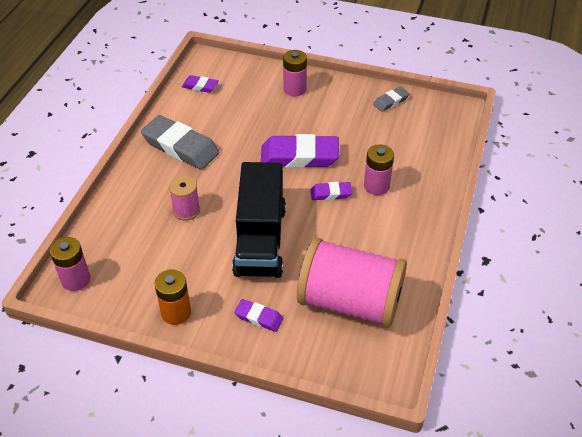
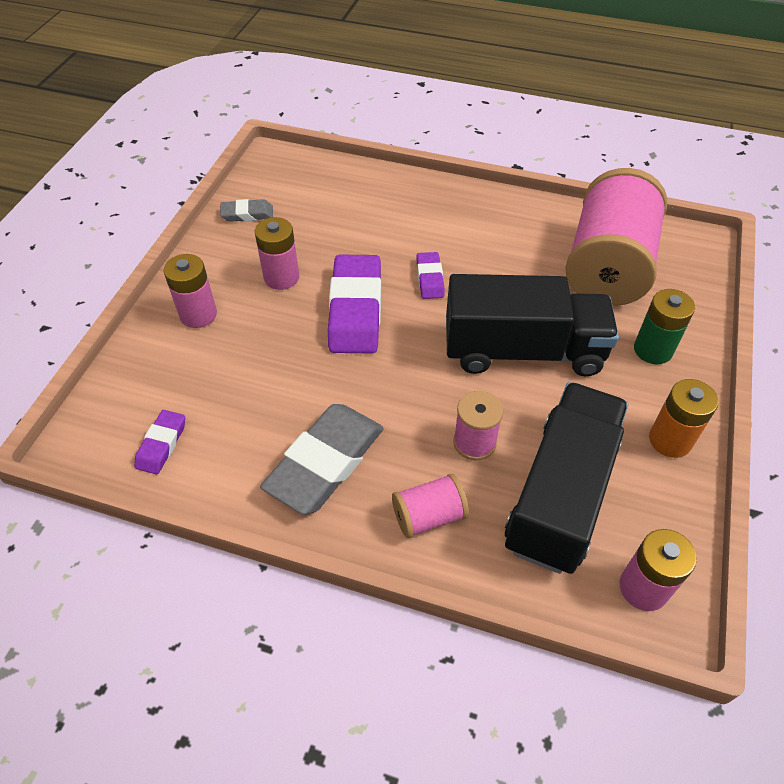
camera: 90 degrees left, 5 degrees up
purple eraser [234,299,283,332] -> green battery [634,289,695,364]
pink battery [364,144,394,195] -> pink battery moved to [255,217,299,290]
grey eraser [373,87,410,112] -> grey eraser turned 60 degrees counterclockwise [220,199,273,222]
none -> pink spool [392,474,469,538]
none -> black truck [505,382,628,574]

